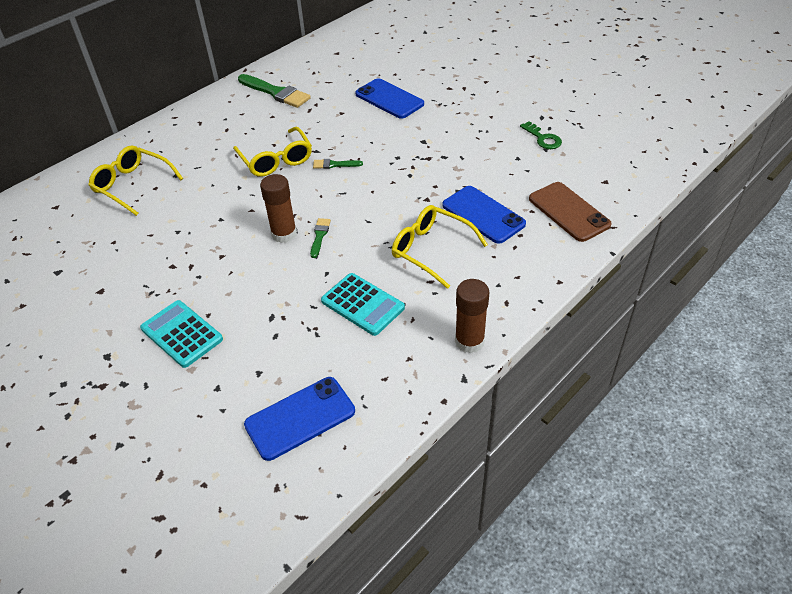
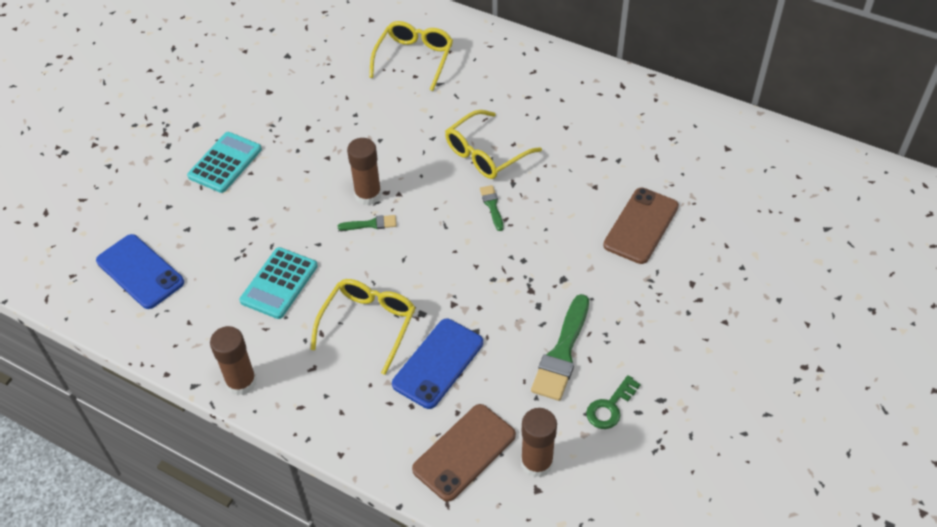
camera: 75 degrees right, 5 degrees up
green brush [238,74,311,108] -> green brush moved to [531,294,589,401]
blue phone [355,78,424,119] -> brown phone [603,188,679,264]
none -> brown glue stick [521,408,557,478]

